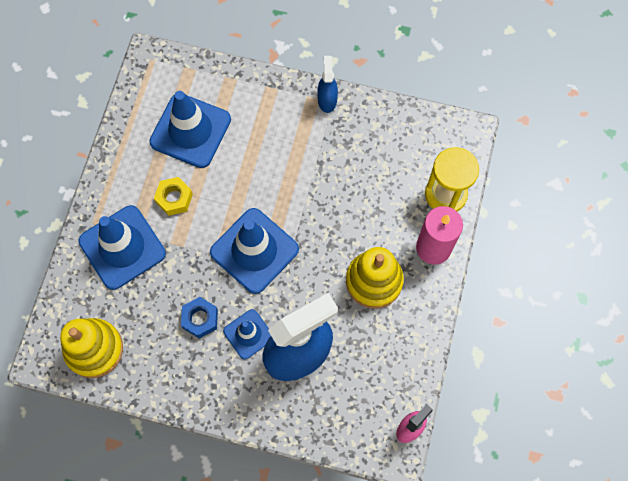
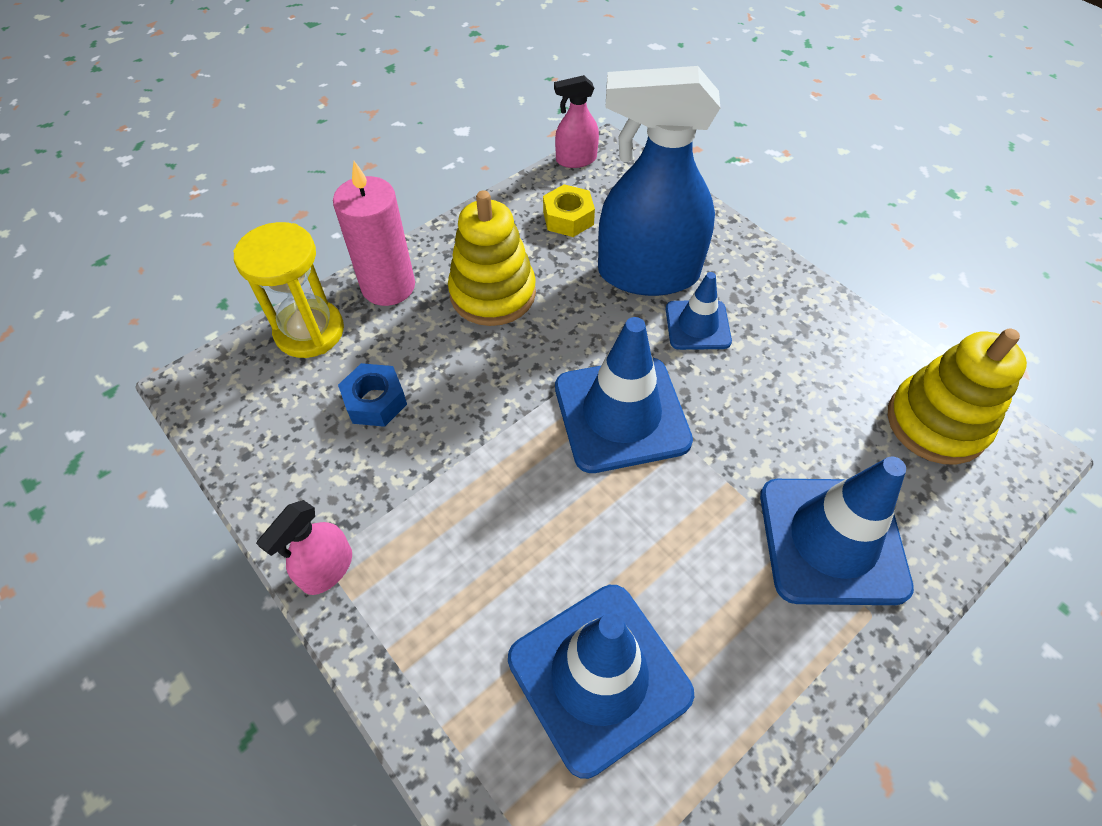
camera: 145 degrees left, 15 degrees down
yellow nut [154,177,193,216] -> yellow nut moved to [543,184,595,237]
blue nut [181,297,218,339] -> blue nut moved to [338,363,407,427]
blue spray bottle [317,56,338,113] -> pink spray bottle [256,500,352,595]

